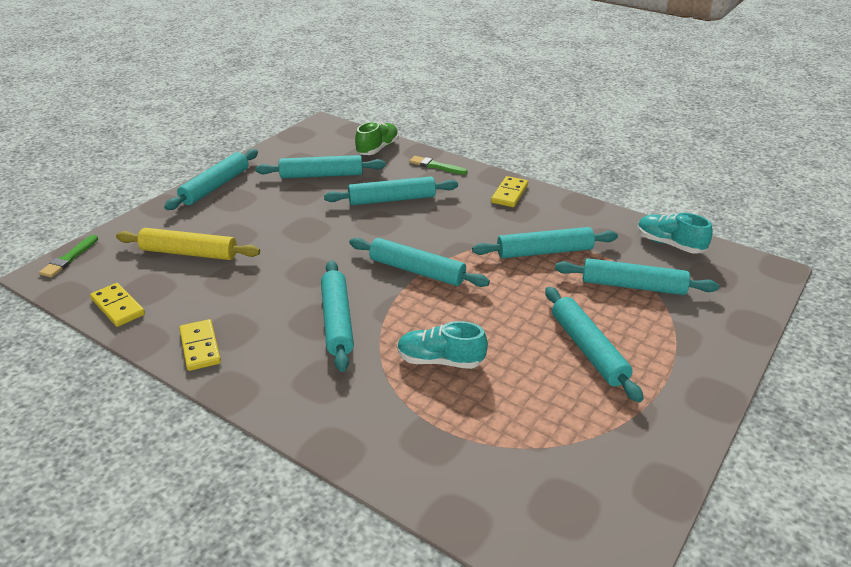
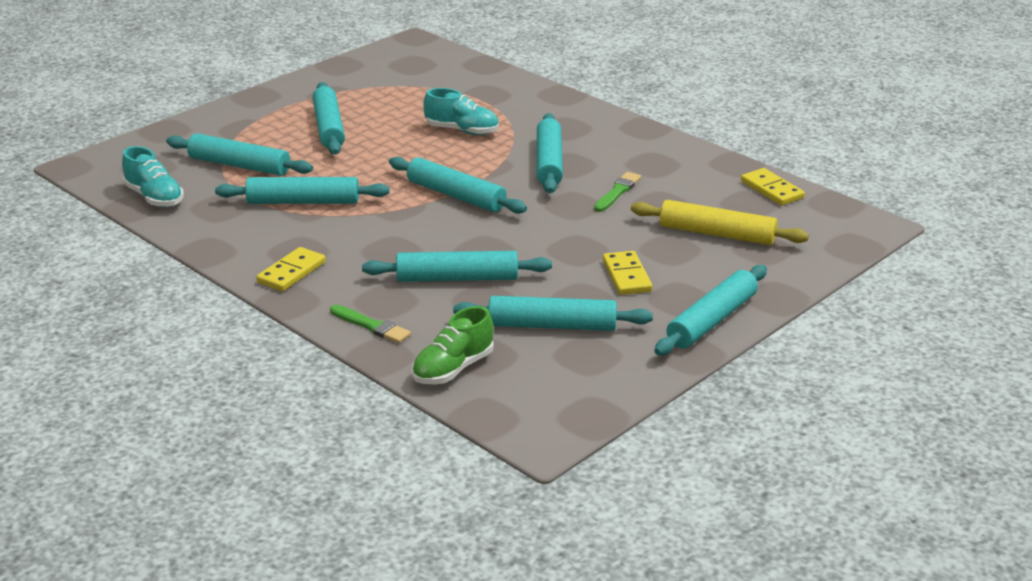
camera: 170 degrees left, 5 degrees down
green brush [39,235,98,277] -> green brush moved to [594,172,641,212]
yellow domino [179,319,221,371] -> yellow domino moved to [603,251,653,295]

